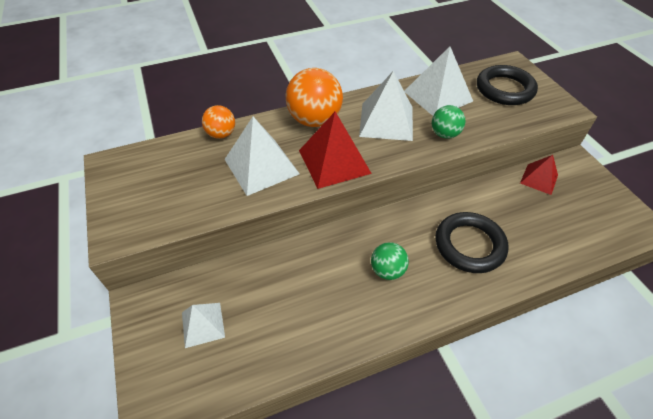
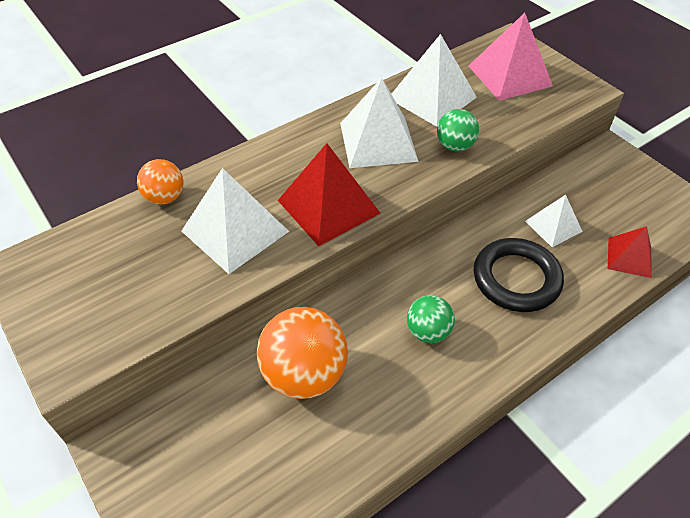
camera: 15 degrees left, 0 degrees up
white pyramid [182,303,225,348] -> white pyramid moved to [525,195,583,247]
orange ball [285,68,343,127] -> orange ball moved to [257,307,348,399]
black ring [477,65,538,105] -> pink pyramid [469,13,553,101]
red pyramid [520,155,558,195] -> red pyramid moved to [608,226,652,278]

